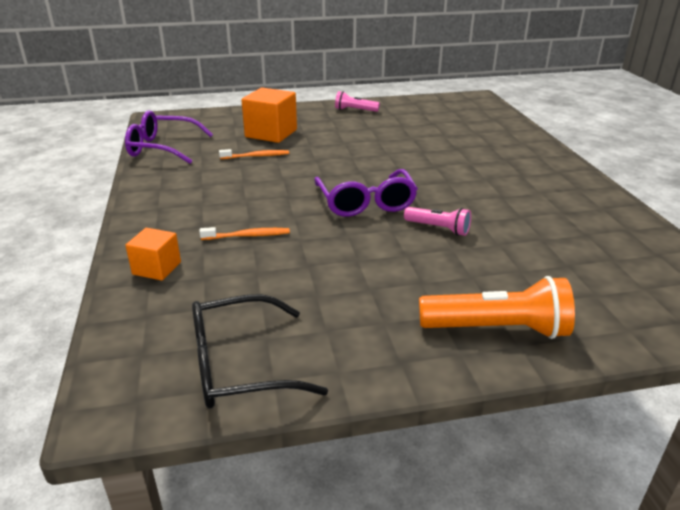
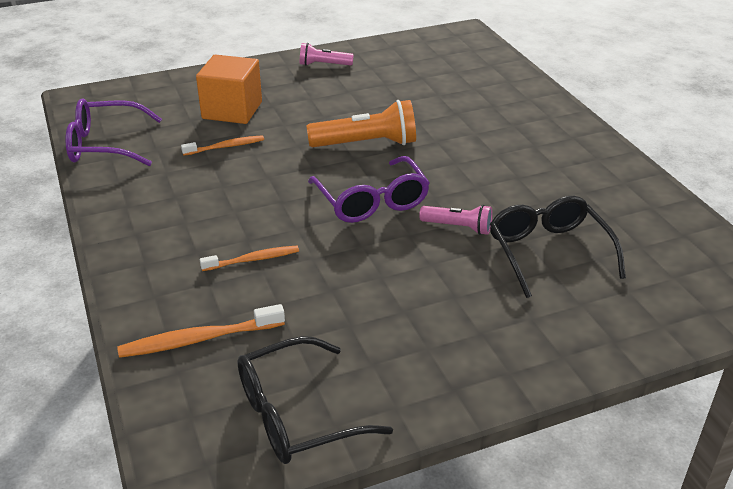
camera: 10 degrees left, 5 degrees up
orange cube [125,228,181,281] -> none
orange flashlight [419,276,575,339] -> orange flashlight moved to [306,100,416,147]
none -> orange toothbrush [117,304,285,358]
none -> black glasses [490,196,626,298]

